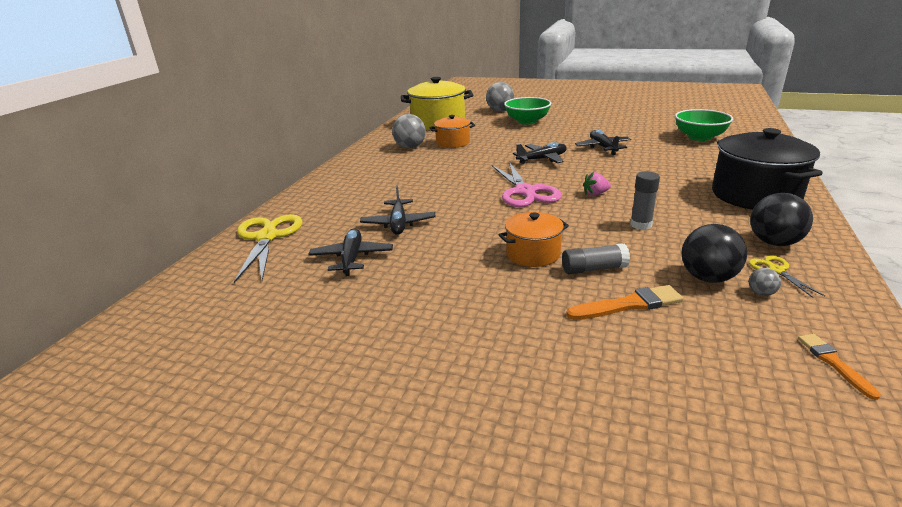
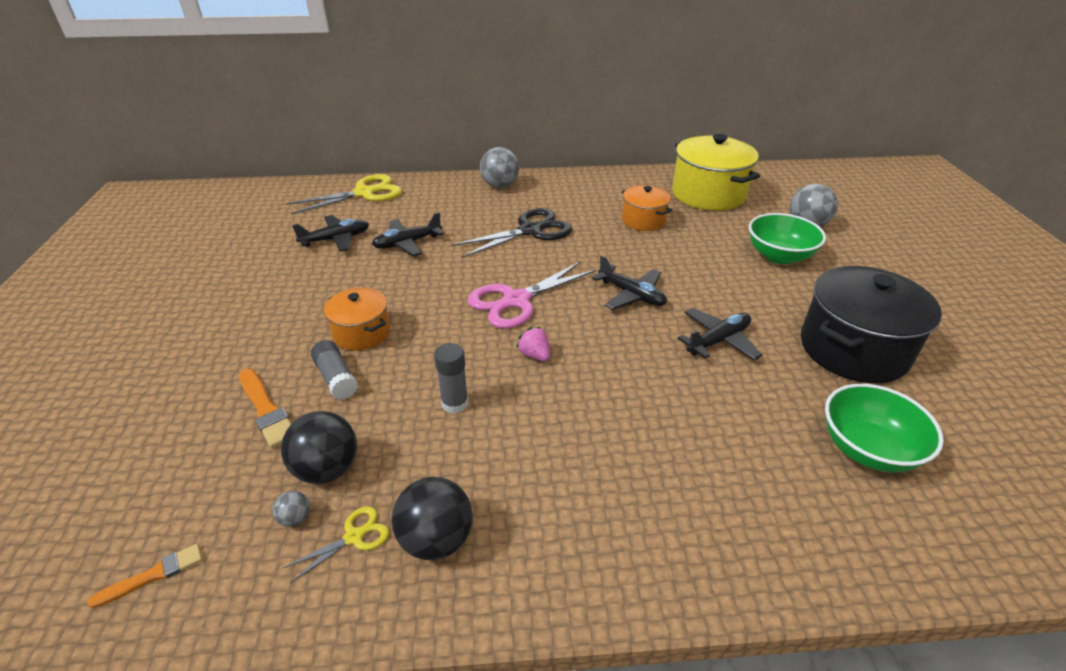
camera: 65 degrees right, 10 degrees up
grey ball [392,114,426,148] -> grey ball moved to [480,147,519,188]
black pot [712,128,823,210] -> black pot moved to [801,266,942,383]
none -> black scissors [451,208,572,258]

